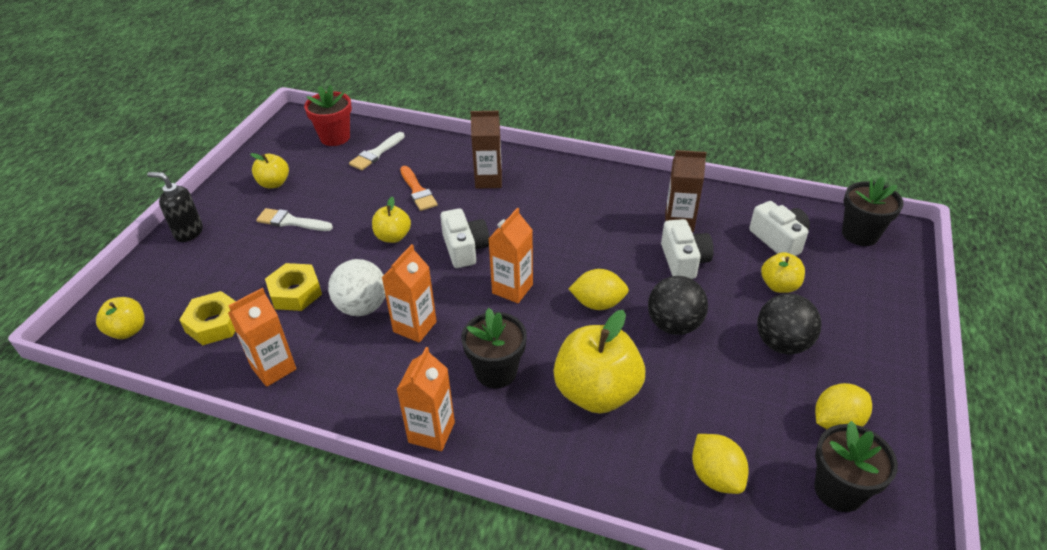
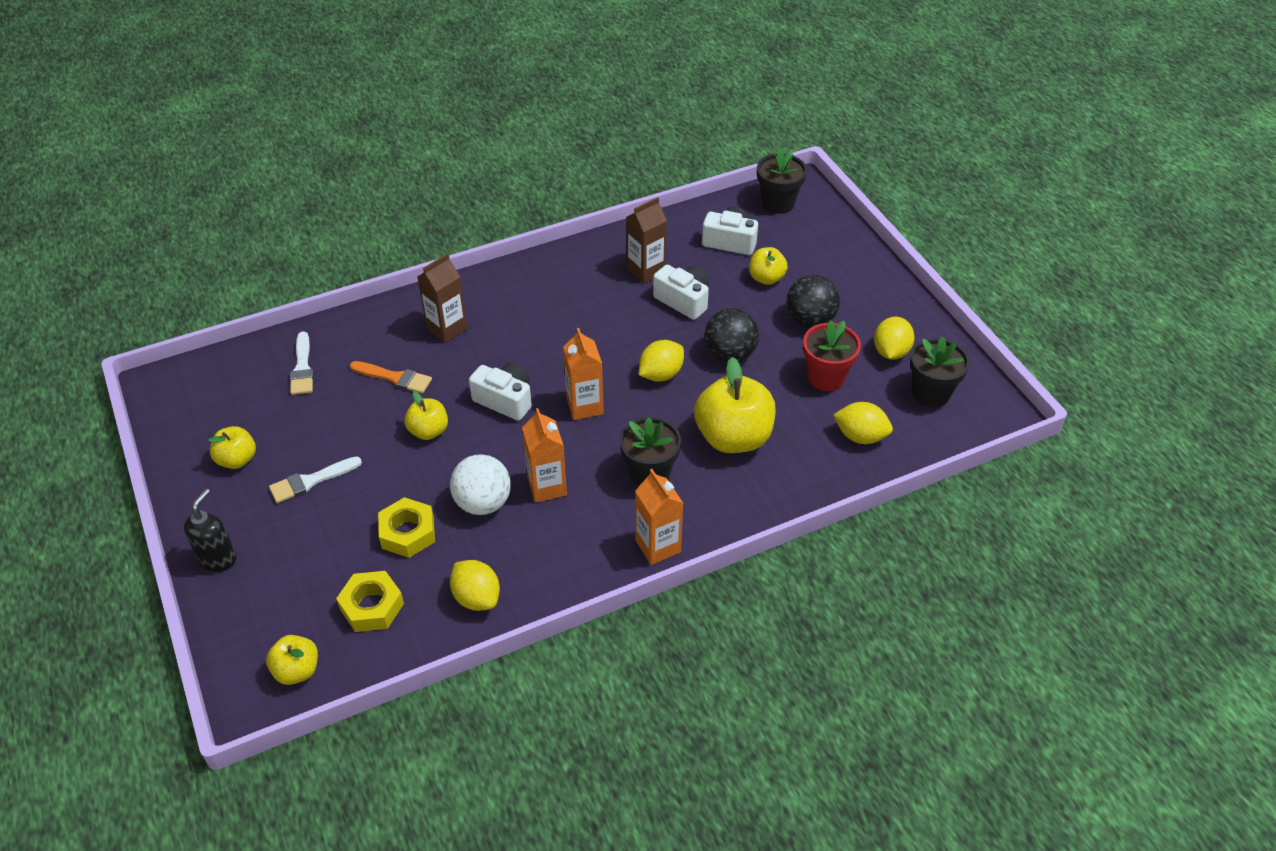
camera: 45 degrees left, 5 degrees up
black soap dispenser [147,172,203,242] -> black soap dispenser turned 135 degrees clockwise [184,489,237,572]
orange carton [228,288,296,387] -> yellow lemon [450,560,500,611]
red flower pot [304,85,352,146] -> red flower pot moved to [803,320,861,391]

